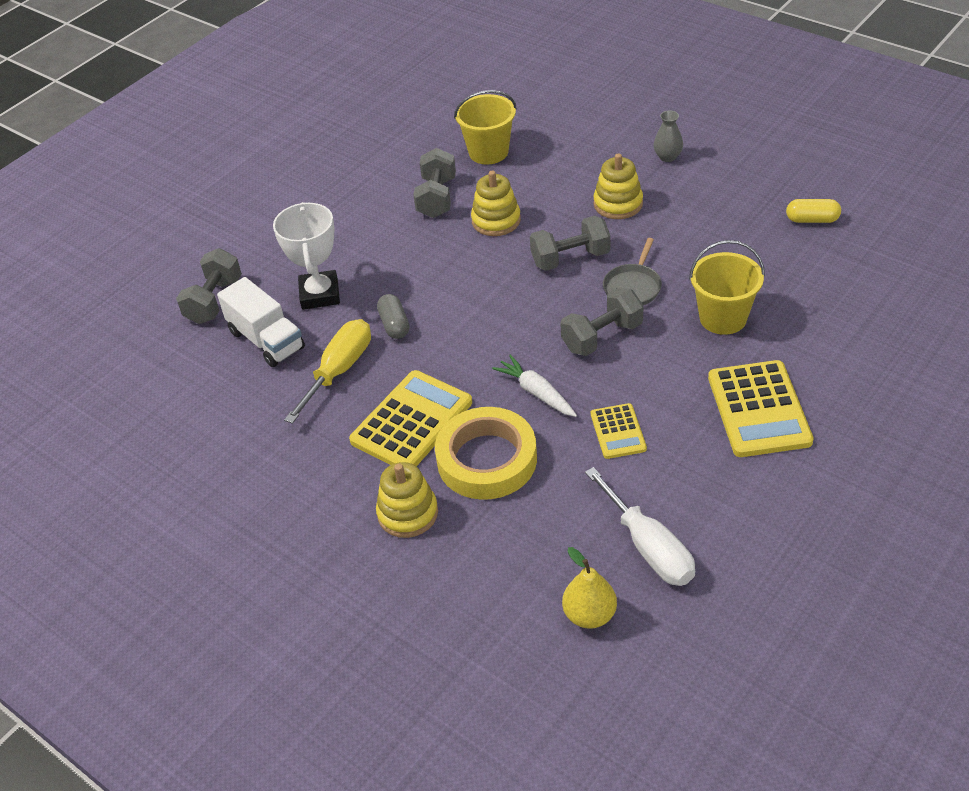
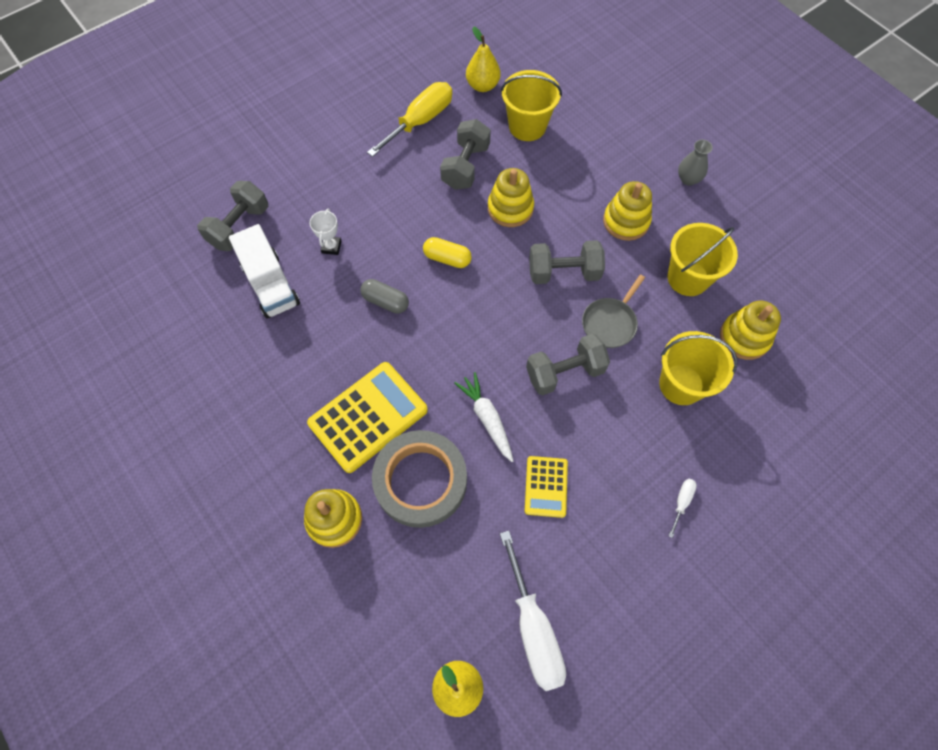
camera: 10 degrees right, 20 degrees up
white trophy [273,202,340,310] -> white trophy [310,209,341,255], size x0.49
yellow screwdriver [284,319,371,424] -> yellow screwdriver moved to [367,82,452,157]
grey capsule [377,294,410,339] -> grey capsule turned 60 degrees counterclockwise [360,279,409,314]
yellow tape [435,407,537,500] -> grey tape [372,430,467,528]
yellow calculator [708,360,814,457] -> white screwdriver [669,479,697,538]
yellow capsule [786,199,841,223] -> yellow capsule moved to [423,237,472,268]
none -> yellow pear [466,27,501,92]
none -> yellow bucket [668,223,738,296]
none -> yellow stacking toy [720,301,781,360]

